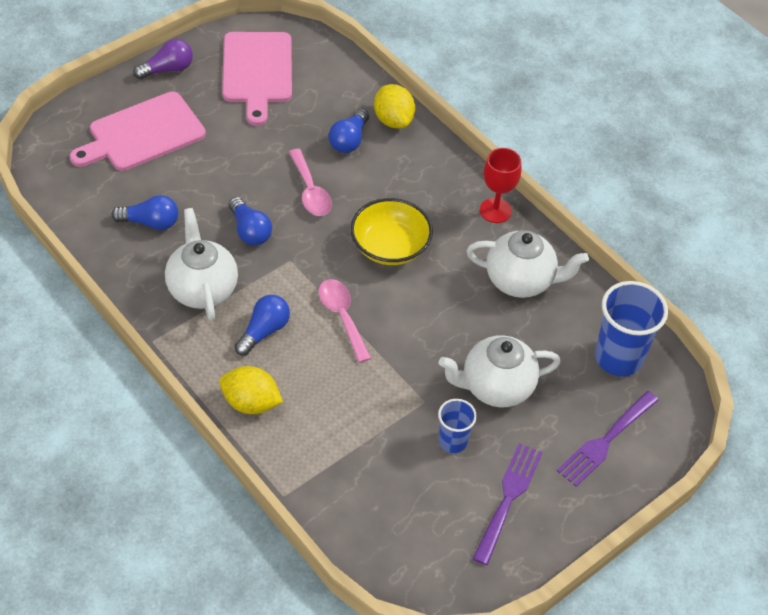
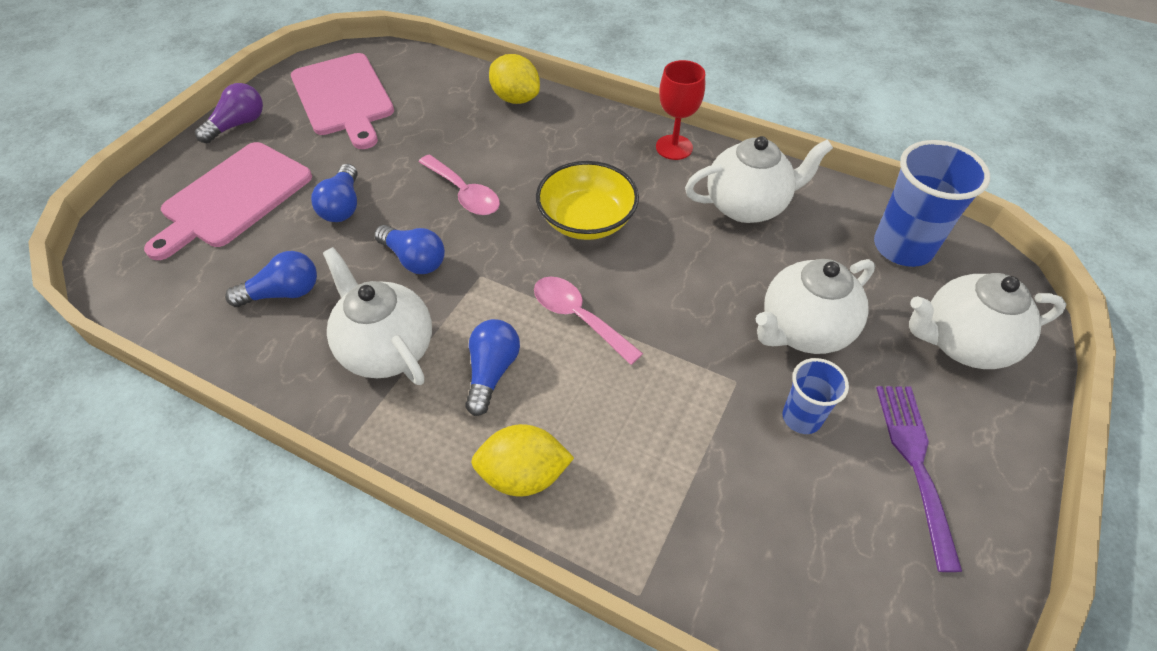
camera: 20 degrees left, 0 degrees up
blue light bulb [329,109,369,153] -> blue light bulb moved to [311,164,358,222]
purple fork [557,391,659,487] -> white teapot [909,273,1066,369]

